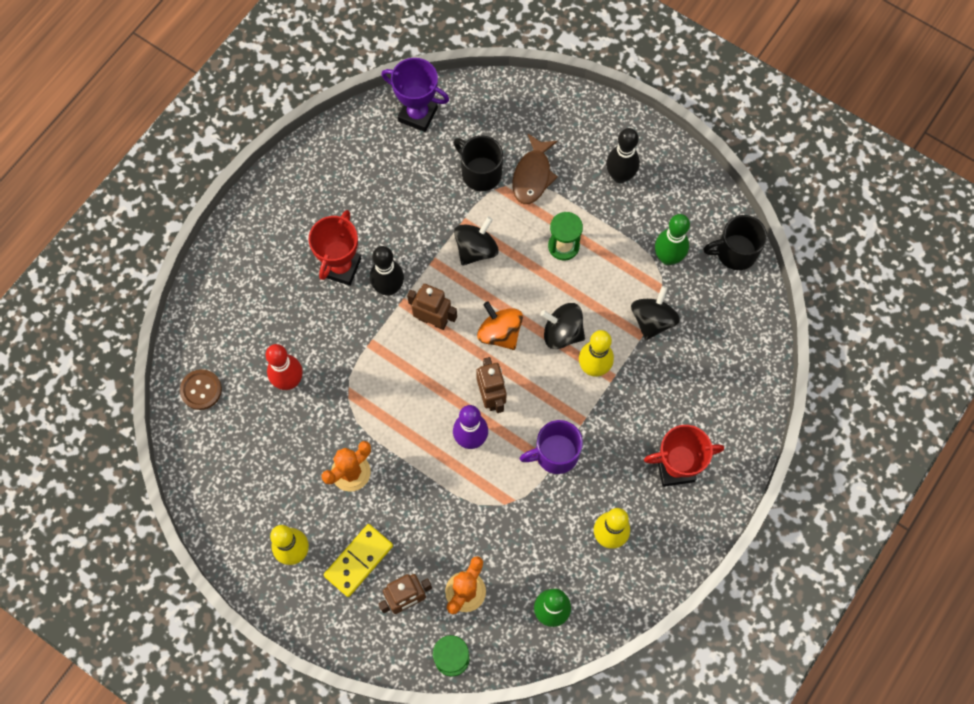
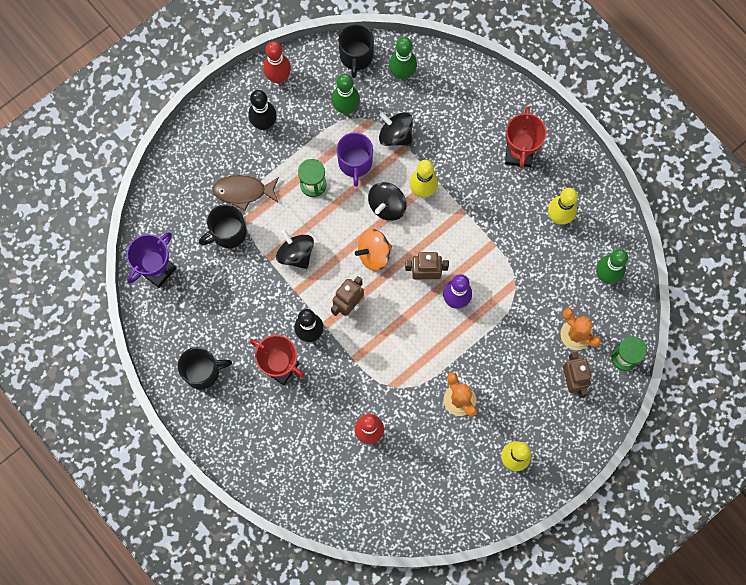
camera: 75 degrees left, 5 degrees up
brown button [180,369,222,410] -> none
yellow domino [324,524,393,597] -> none
brown fish [512,134,558,204] -> brown fish turned 150 degrees clockwise [212,175,279,211]
purple mug [519,420,583,474] -> purple mug moved to [337,132,373,187]
none -> black mug [178,347,232,390]
none -> red bowling pin [263,41,291,84]
none -> green bowling pin [389,37,417,80]

